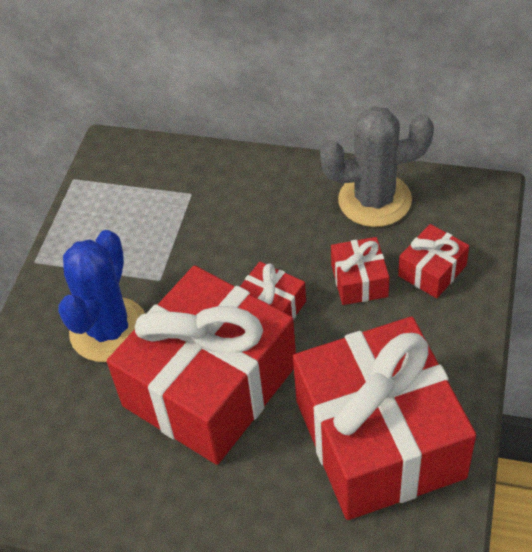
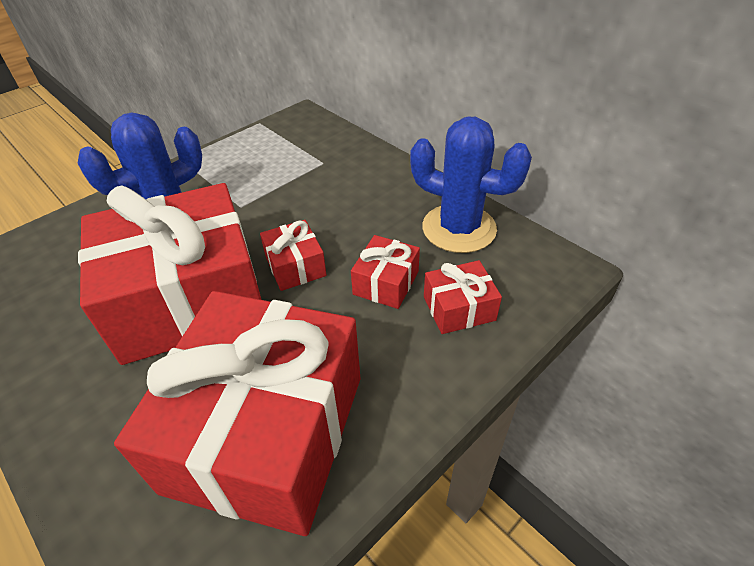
camera: 30 degrees right, 5 degrees down
grey cactus [320,106,434,227] -> blue cactus [410,117,532,253]

